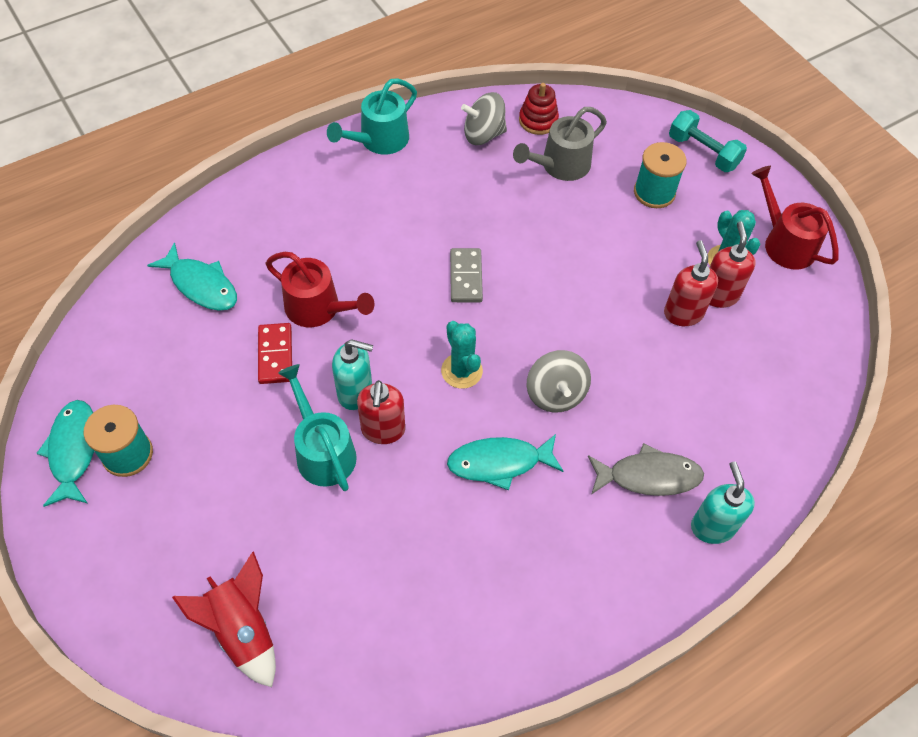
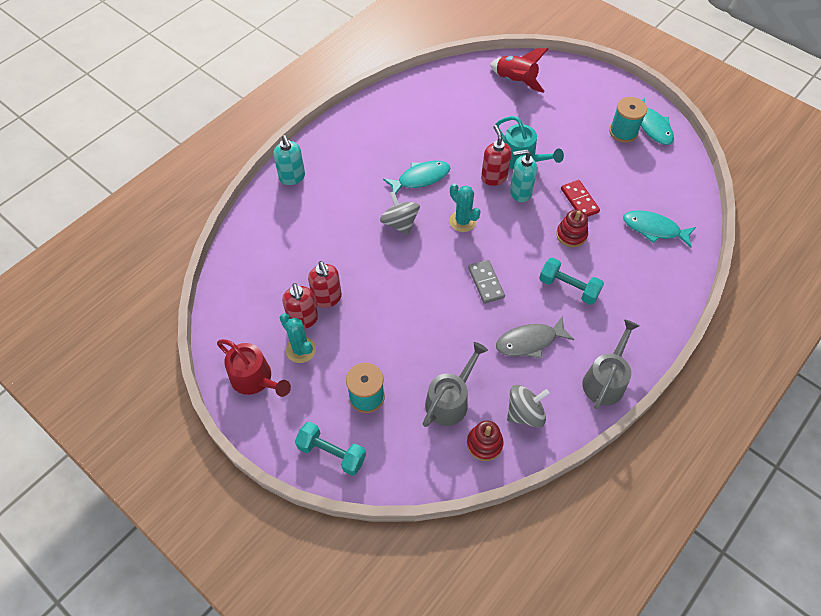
camera: 165 degrees right, 0 degrees up
red watering can [265,252,375,327] -> red stacking toy [556,210,588,247]
turquoise watering can [327,78,417,154] -> grey watering can [582,319,639,409]
grey fish [588,443,704,496] -> grey fish moved to [496,316,574,359]
none -> turquoise dumbbell [539,257,604,305]

